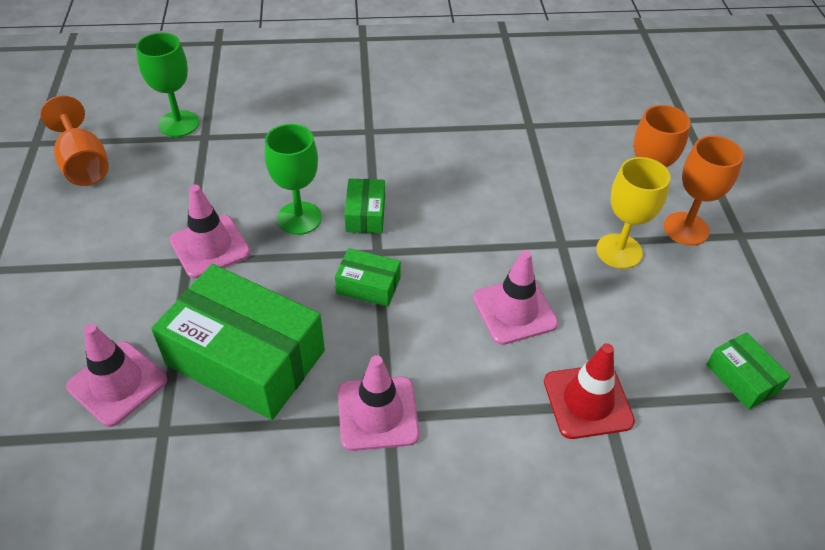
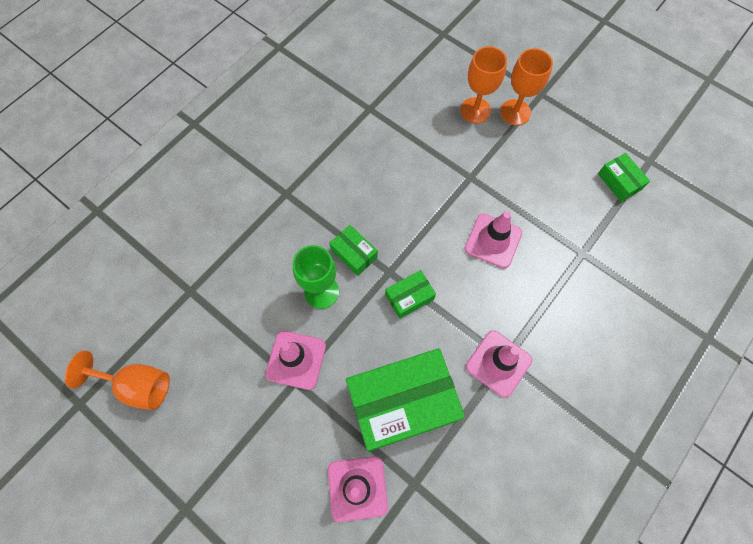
camera: 45 degrees left, 20 degrees up
green goblet [136,33,199,137] -> none
red traffic cone [544,343,635,439] -> none
yellow goblet [596,157,671,269] -> none
green box [706,332,791,410] -> green box turned 45 degrees clockwise [598,153,650,202]

